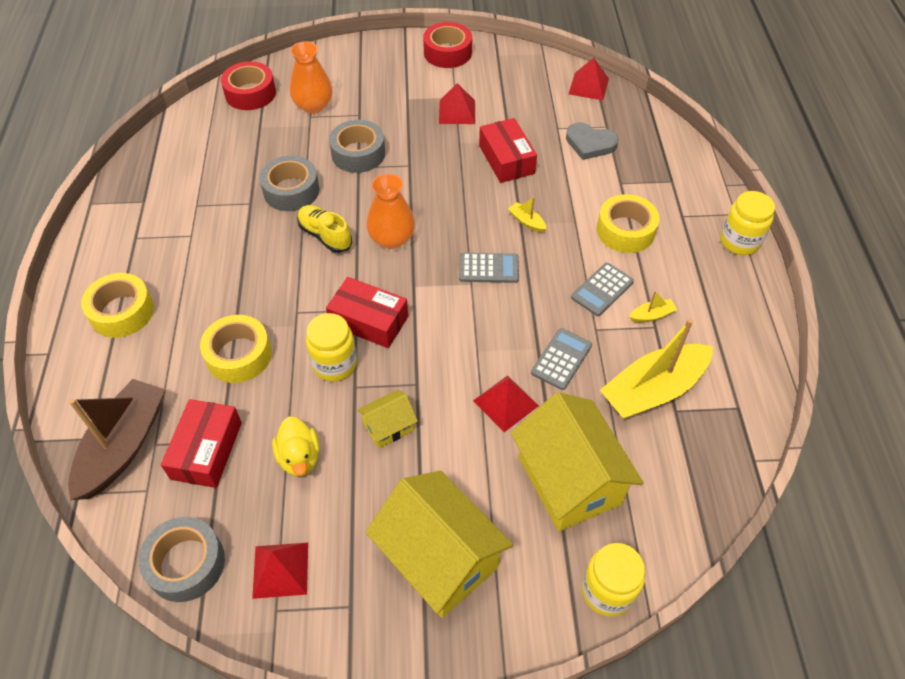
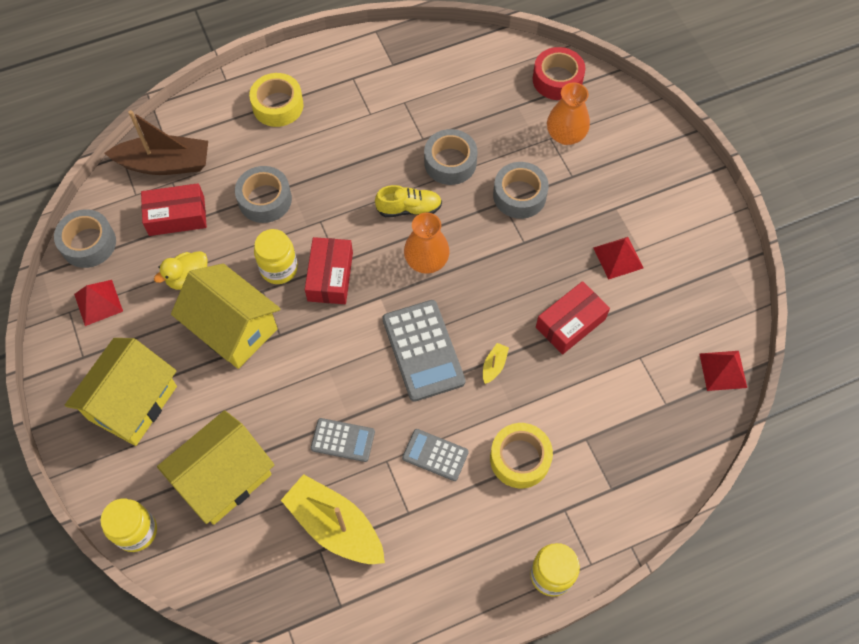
camera: 70 degrees right, 10 degrees up
yellow tape [200,315,272,383] -> grey tape [235,166,292,223]
yellow shoe [297,205,352,253] -> yellow shoe turned 60 degrees clockwise [375,185,442,217]
yellow house [357,390,418,448] -> yellow house [171,264,281,369], size x2.08
red tape [423,22,472,68] -> none
grey calculator [459,253,519,283] -> grey calculator [382,300,466,402], size x1.73
red pyramid [473,375,539,432] -> none
grey heart [566,122,619,160] -> none
yellow boat [629,291,677,322] -> none

